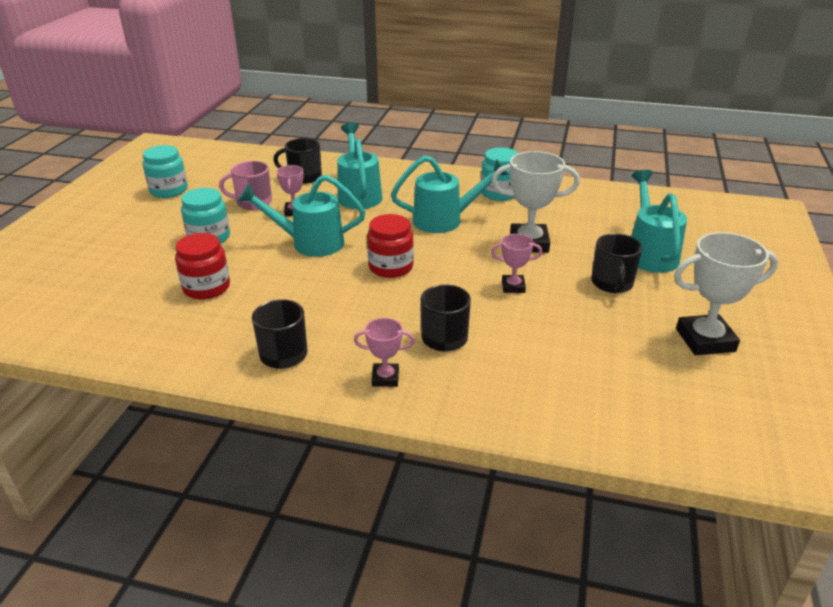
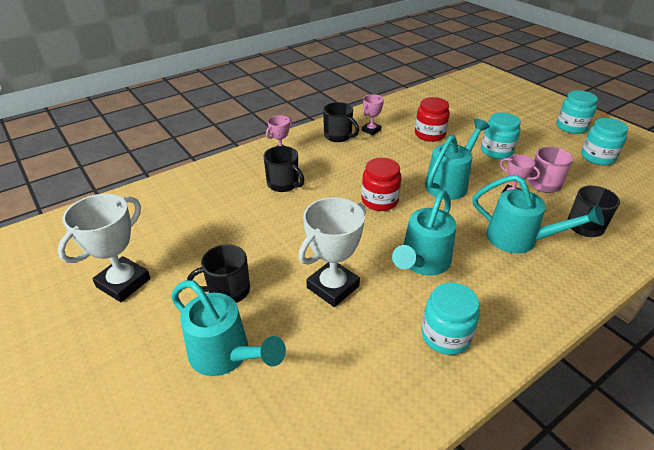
camera: 130 degrees right, 5 degrees up
pink trophy [491,234,542,293] -> pink trophy moved to [362,94,384,135]
black mug [591,233,642,293] -> black mug turned 60 degrees counterclockwise [187,244,250,303]
none -> turquoise jar [557,90,598,134]

